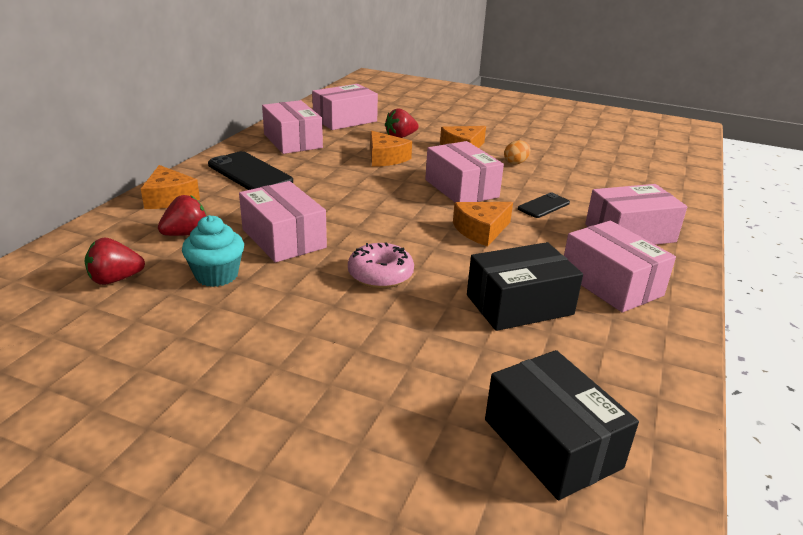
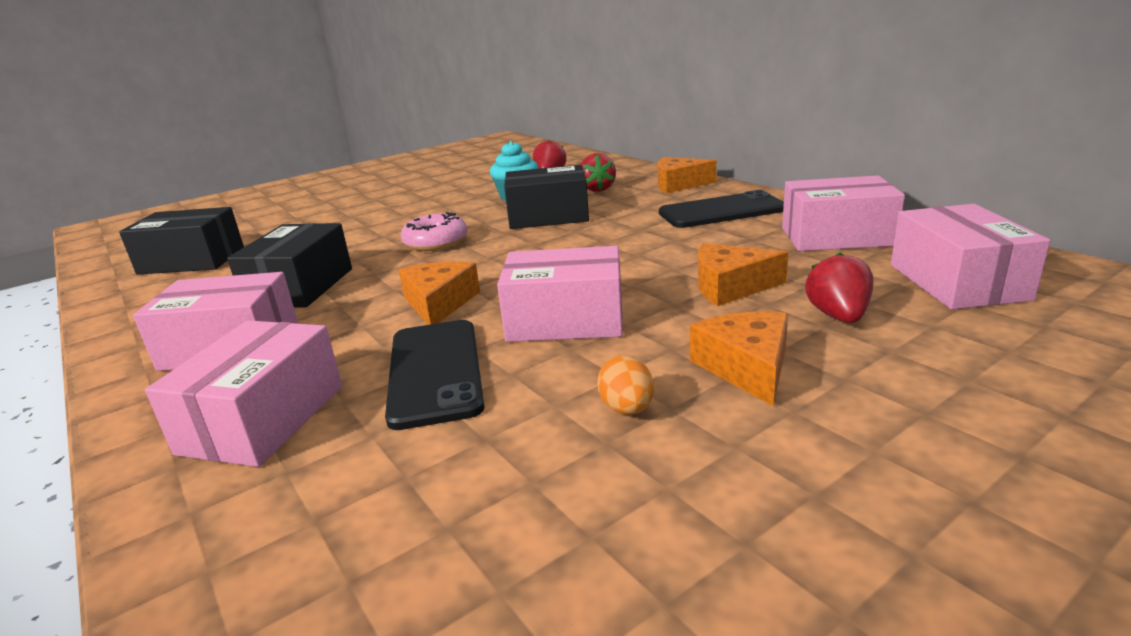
camera: 125 degrees right, 5 degrees down
pink box [239,181,327,263] -> black box [504,165,589,229]
black phone [518,193,570,218] -> black phone [385,320,484,430], size x1.79

